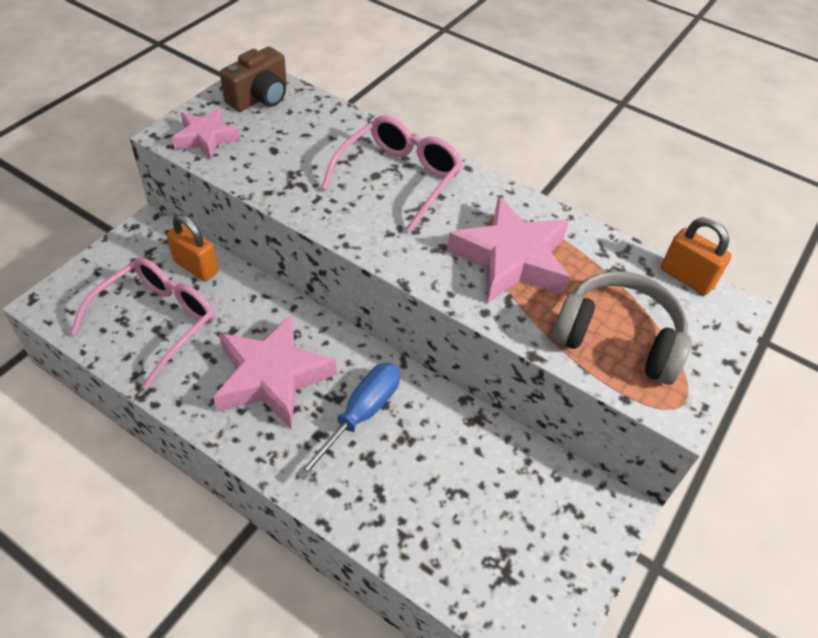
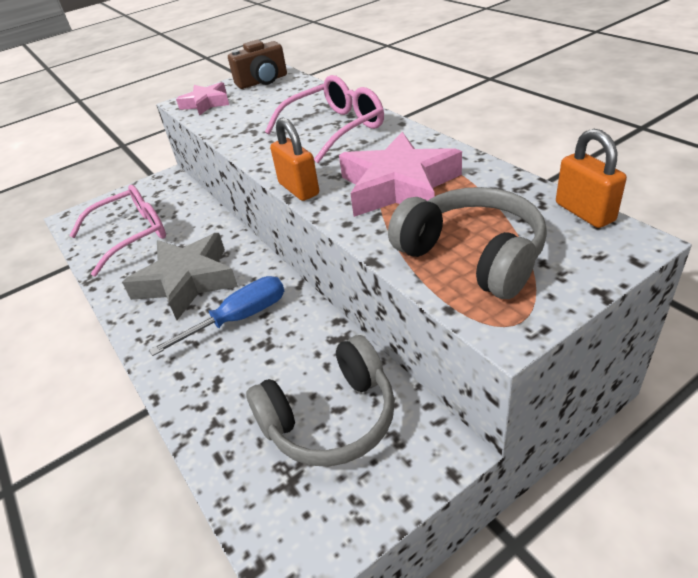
camera: 30 degrees right, 10 degrees down
orange padlock [167,215,219,281] -> orange padlock moved to [270,117,319,201]
pink star [213,314,337,429] -> grey star [122,233,238,320]
none -> grey headphones [246,335,395,467]

